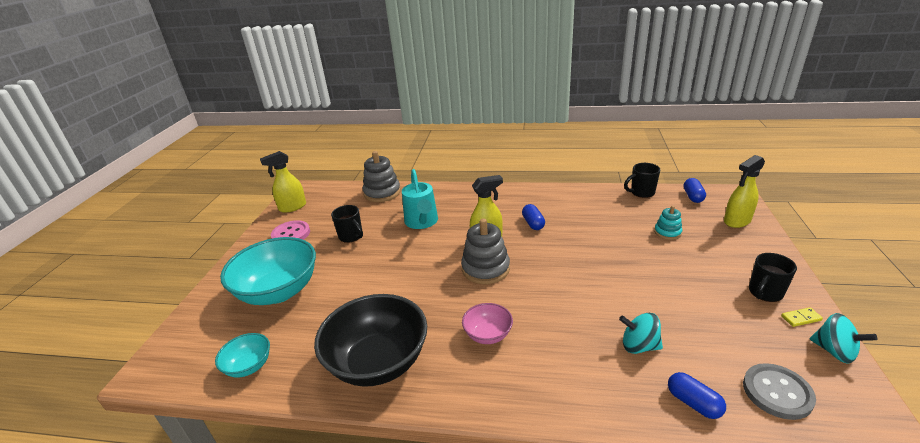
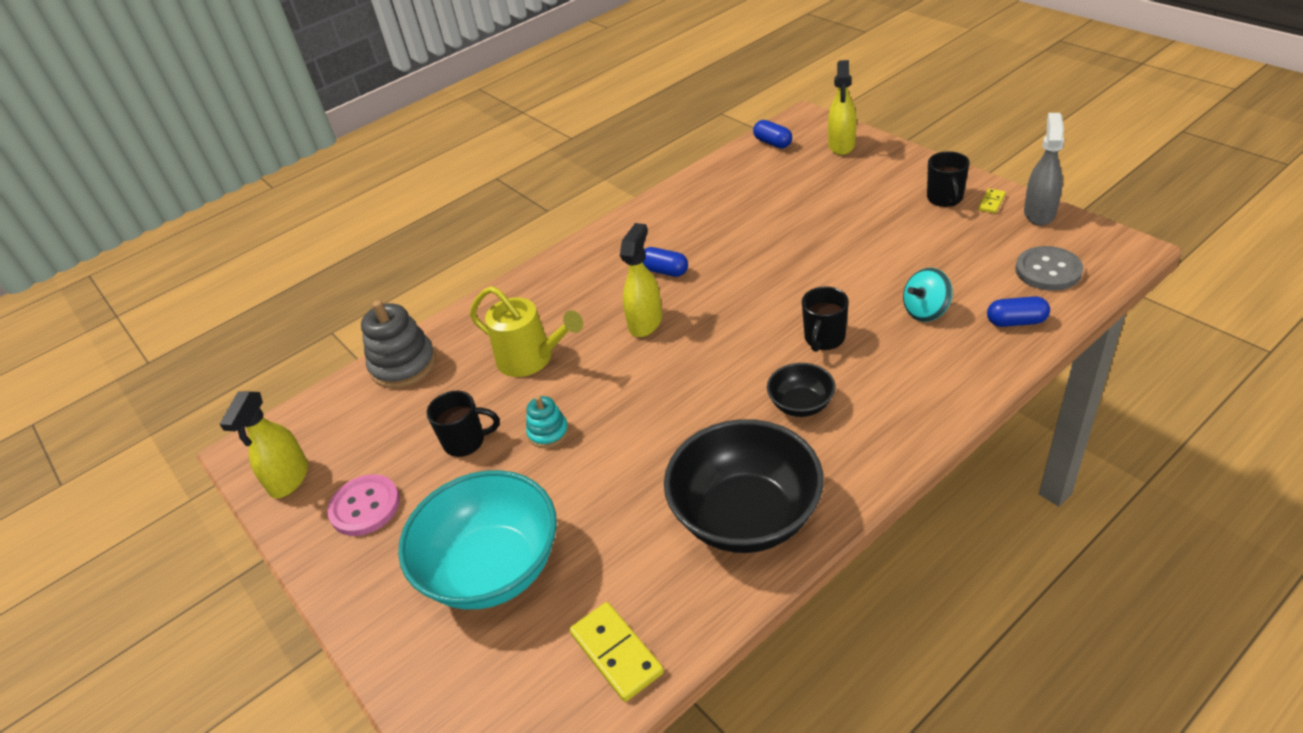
camera: 45 degrees left, 10 degrees up
turquoise bowl [215,333,270,378] -> yellow domino [569,602,664,702]
turquoise watering can [402,169,438,229] -> yellow watering can [470,286,583,377]
grey stacking toy [461,218,510,284] -> none
pink bowl [462,303,513,344] -> black bowl [767,363,836,417]
black mug [624,163,660,198] -> black mug moved to [802,286,849,352]
turquoise stacking toy [654,206,682,240] -> turquoise stacking toy moved to [526,396,569,448]
turquoise spinning top [810,313,877,364] -> grey spray bottle [1024,113,1064,226]

